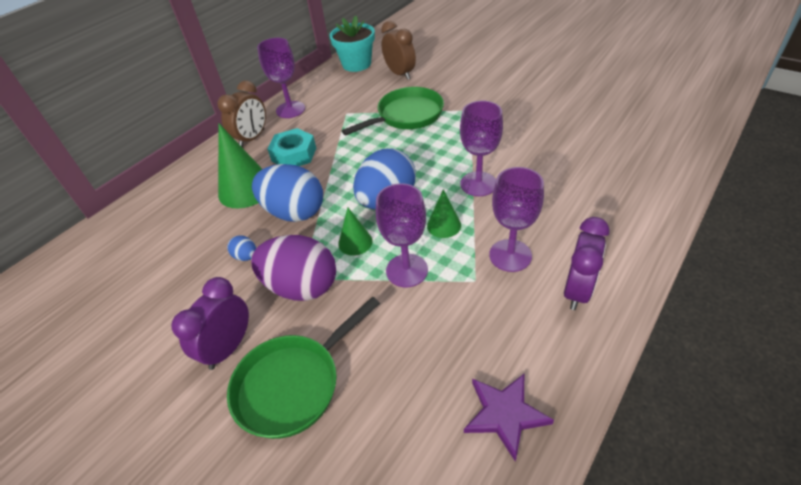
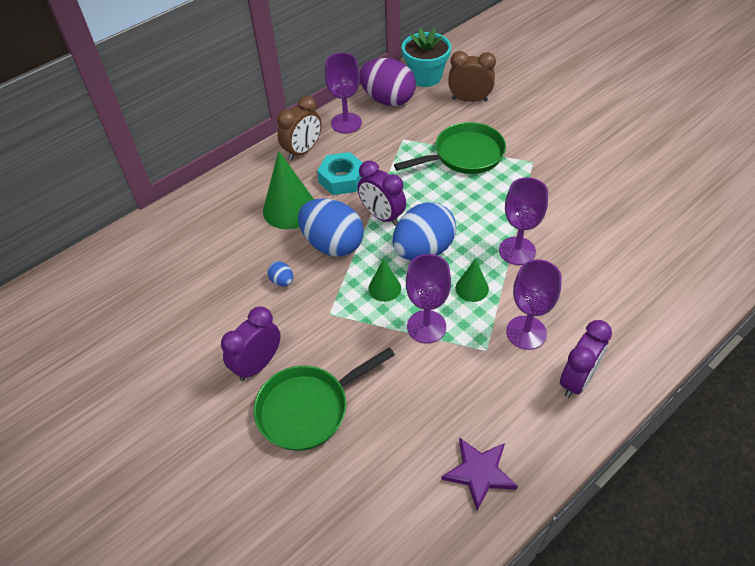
camera: 10 degrees right, 5 degrees up
purple egg [251,235,336,301] -> purple egg moved to [359,58,416,106]
brown clock [381,21,416,80] -> brown clock turned 60 degrees counterclockwise [448,51,496,102]
none -> purple clock [357,161,406,226]

